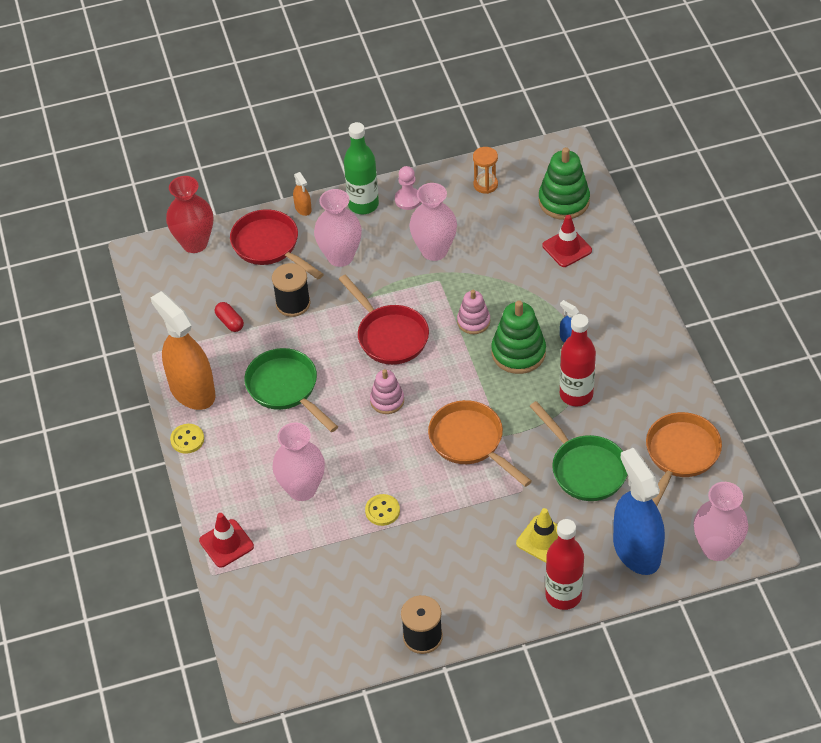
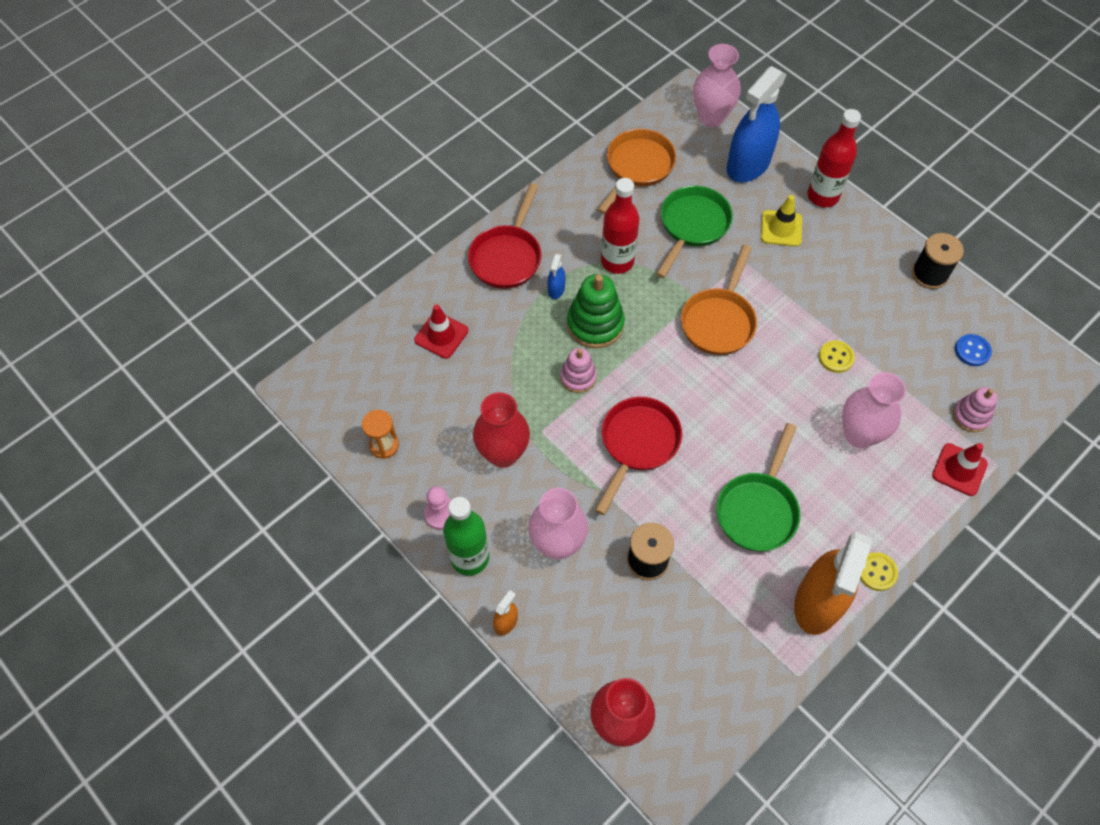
camera: 120 degrees left, 10 degrees up
red capsule [215,302,244,332] -> none
red pan [230,209,324,279] -> red pan moved to [468,183,542,289]
pink stacking toy [370,369,404,414] -> pink stacking toy moved to [953,387,998,432]
pink vase [409,183,457,261] -> red vase [473,392,530,468]
green stacking toy [538,147,590,220] -> none
orange pan [646,412,722,506] -> orange pan turned 120 degrees clockwise [597,129,676,214]
none -> blue button [955,334,992,366]

